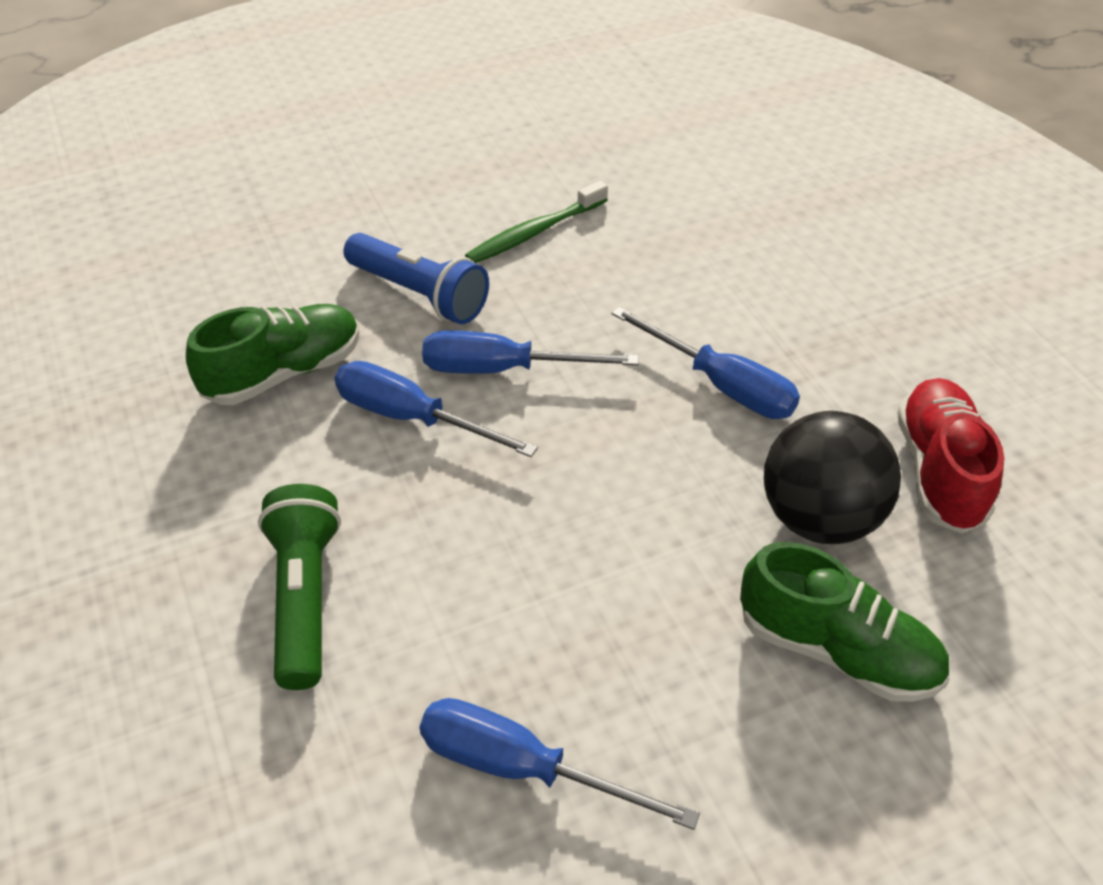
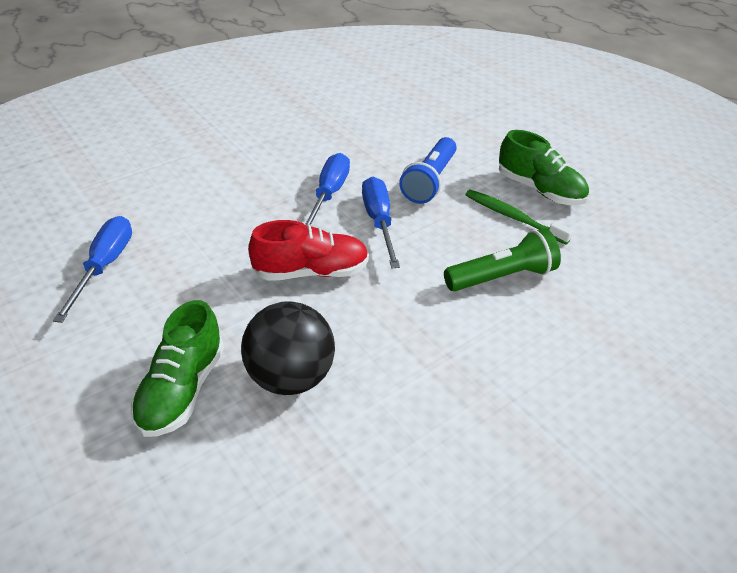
camera: 75 degrees right, 5 degrees down
green shoe [186,304,360,405] -> green shoe moved to [499,130,589,205]
green flashlight [258,484,341,690] -> green flashlight moved to [444,228,561,291]
blue screwdriver [612,307,800,419] -> none
red shoe [897,378,1004,533] -> red shoe moved to [248,220,369,281]

